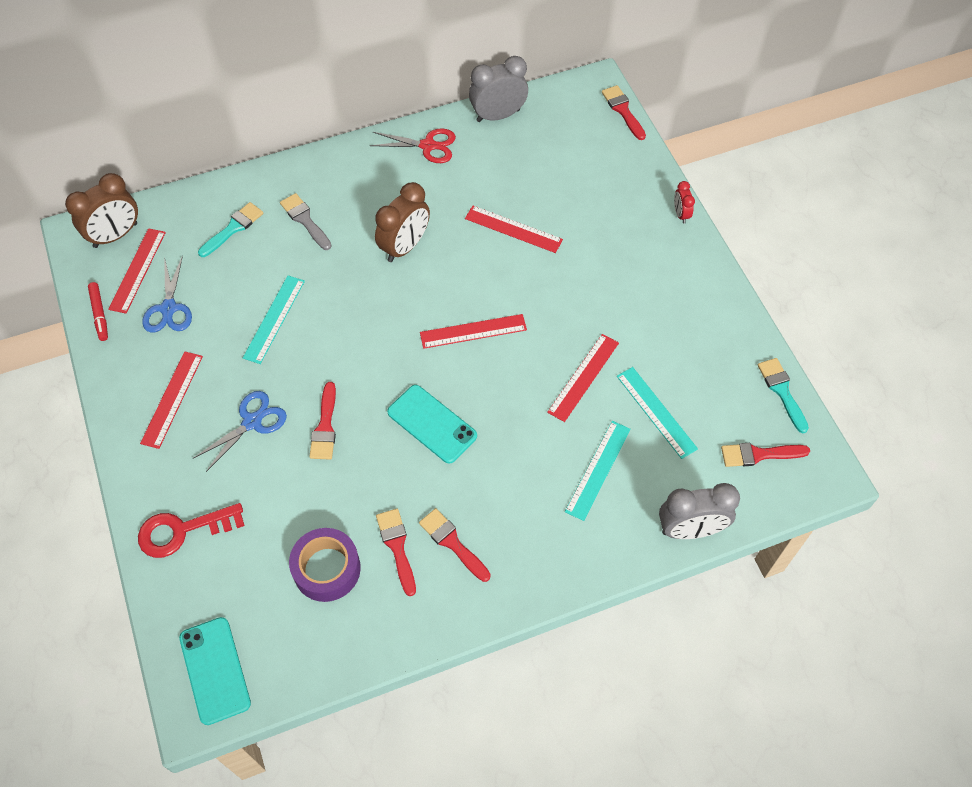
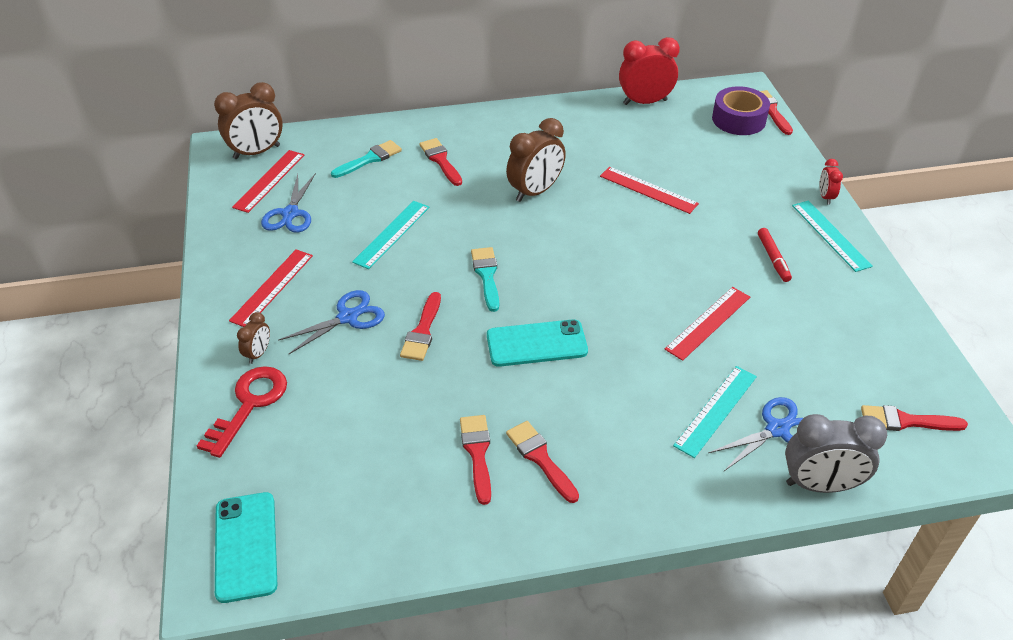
camera: 10 degrees right, 15 degrees down
red marker [88,282,108,341] -> red marker moved to [758,228,792,282]
red key [138,503,245,558] -> red key turned 120 degrees clockwise [197,366,287,458]
grey brush [280,193,332,250] -> red brush [419,138,462,186]
purple tape [289,528,361,602] -> purple tape moved to [712,86,770,135]
red scissors [370,128,456,163] -> none
turquoise phone [387,385,477,464] -> turquoise phone turned 60 degrees counterclockwise [487,319,588,367]
red ruler [420,314,527,349] -> none
grey clock [469,56,528,122] -> red clock [619,37,680,105]
turquoise ruler [617,367,698,459] -> turquoise ruler moved to [792,201,873,272]
turquoise brush [758,358,809,433] -> turquoise brush moved to [471,247,499,312]
none -> brown clock [237,312,270,364]
none -> blue scissors [708,397,803,471]

